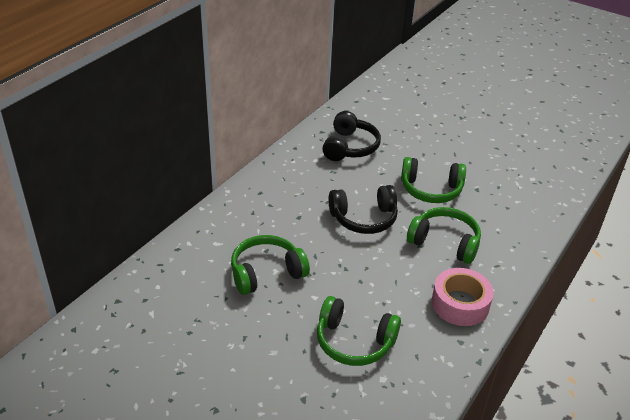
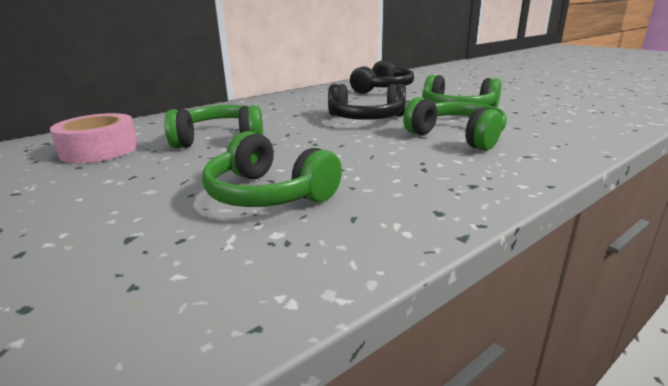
camera: 20 degrees right, 15 degrees down
pink tape [432,268,494,326] -> pink tape moved to [50,113,138,163]

